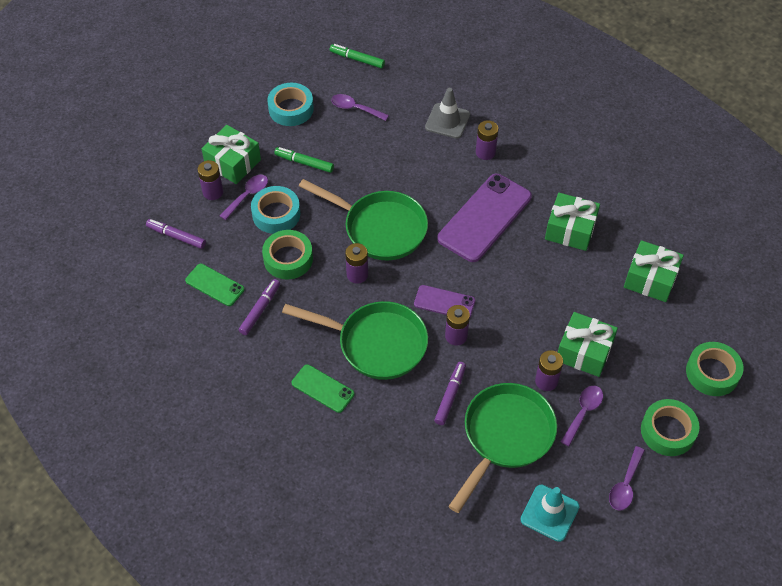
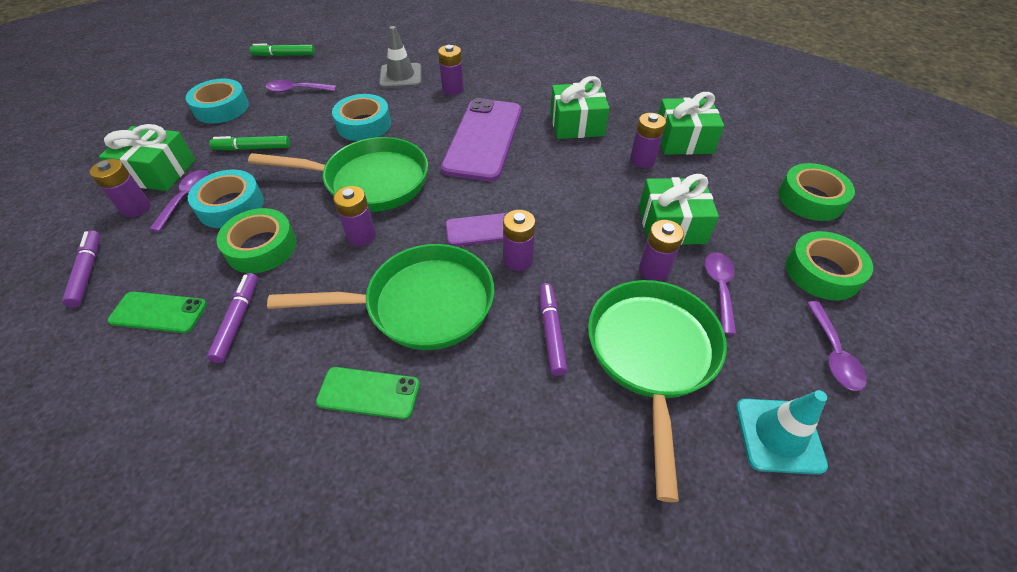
camera: 25 degrees left, 5 degrees down
purple marker [146,219,206,249] -> purple marker turned 75 degrees clockwise [62,230,100,307]
none -> turquoise tape [332,94,391,141]
none -> purple battery [630,113,666,168]

